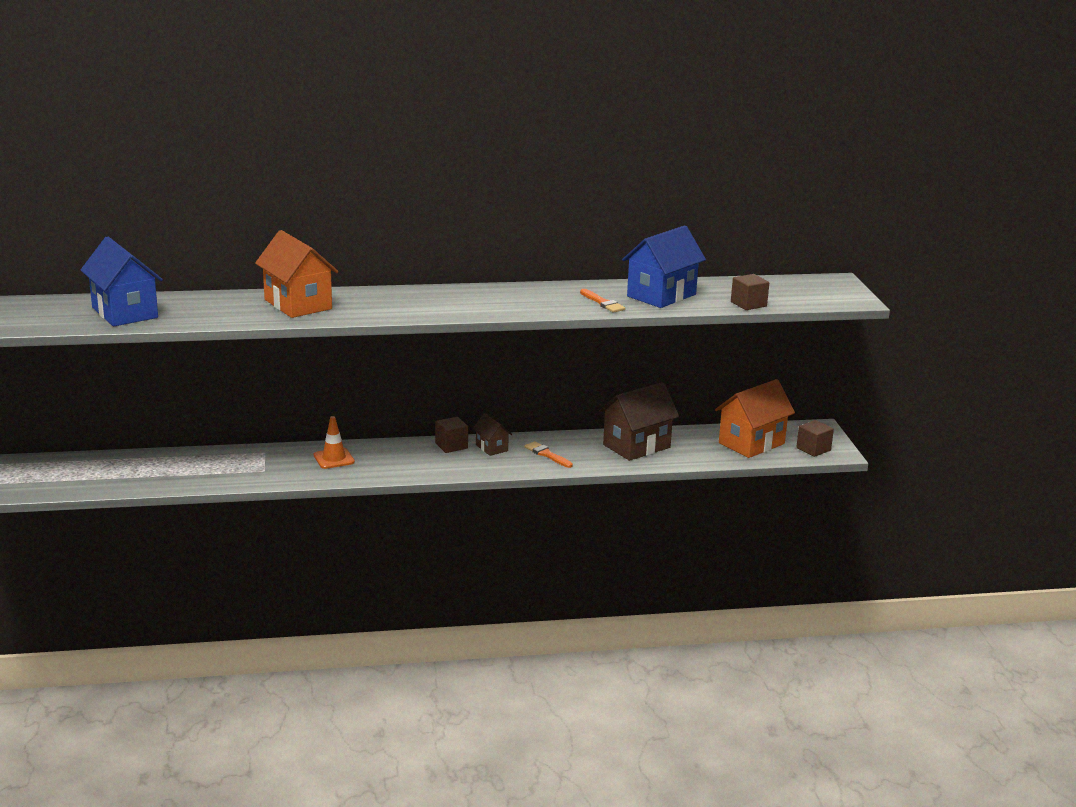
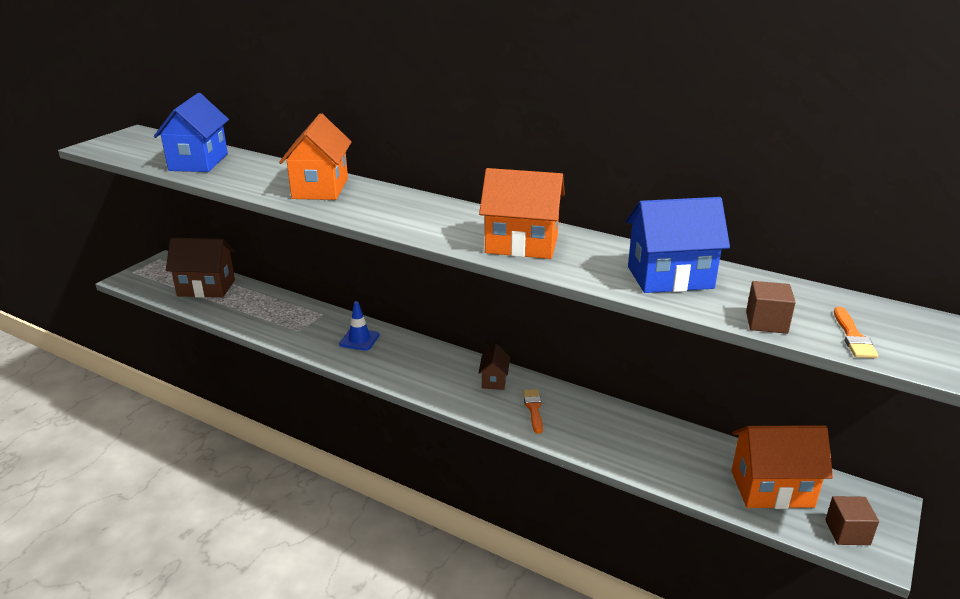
camera: 40 degrees right, 5 degrees up
orange traffic cone [314,416,355,469] -> blue traffic cone [339,301,380,351]
brown cube [435,417,468,453] -> none
orange brush [580,289,625,313] -> orange brush moved to [834,307,878,358]
brown house [599,382,679,461] -> brown house moved to [166,238,235,298]
none -> orange house [479,168,565,259]

